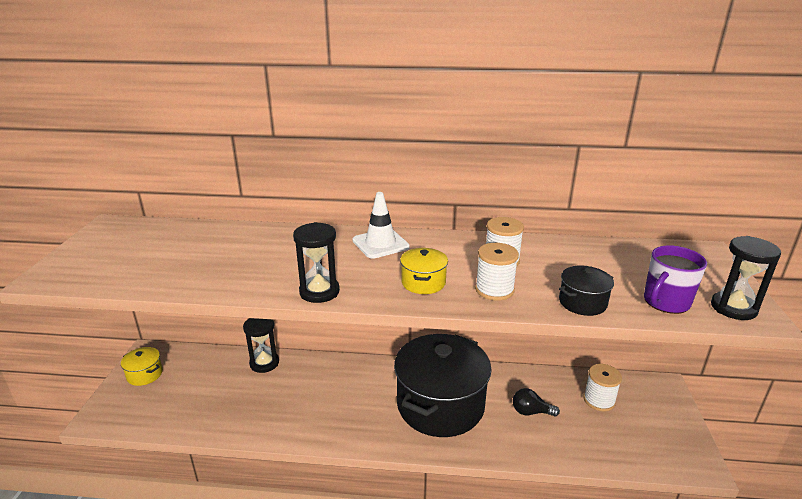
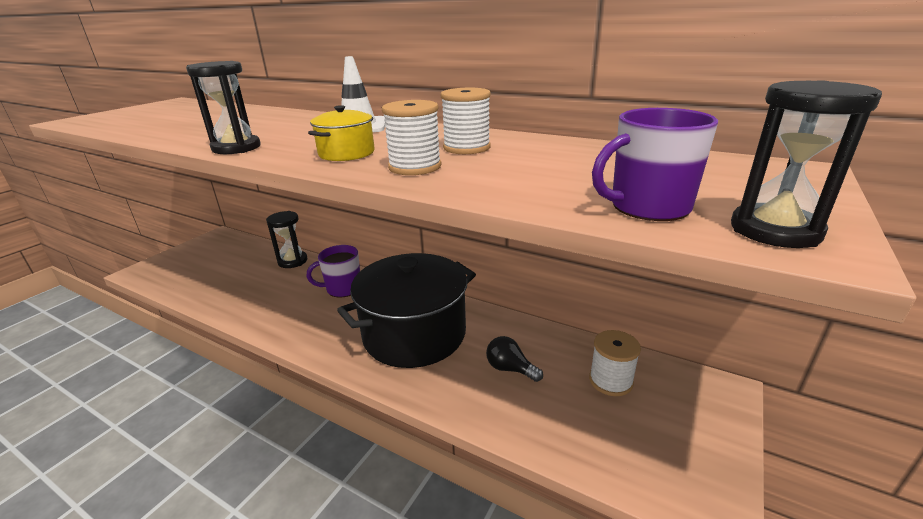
camera: 25 degrees right, 0 degrees up
yellow pot [121,347,163,386] -> none
black pot [559,265,614,316] -> none
none -> purple mug [307,245,360,298]

